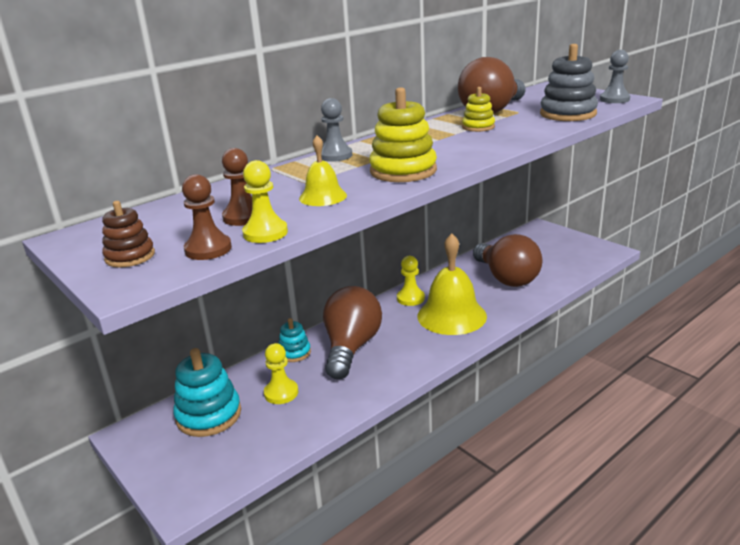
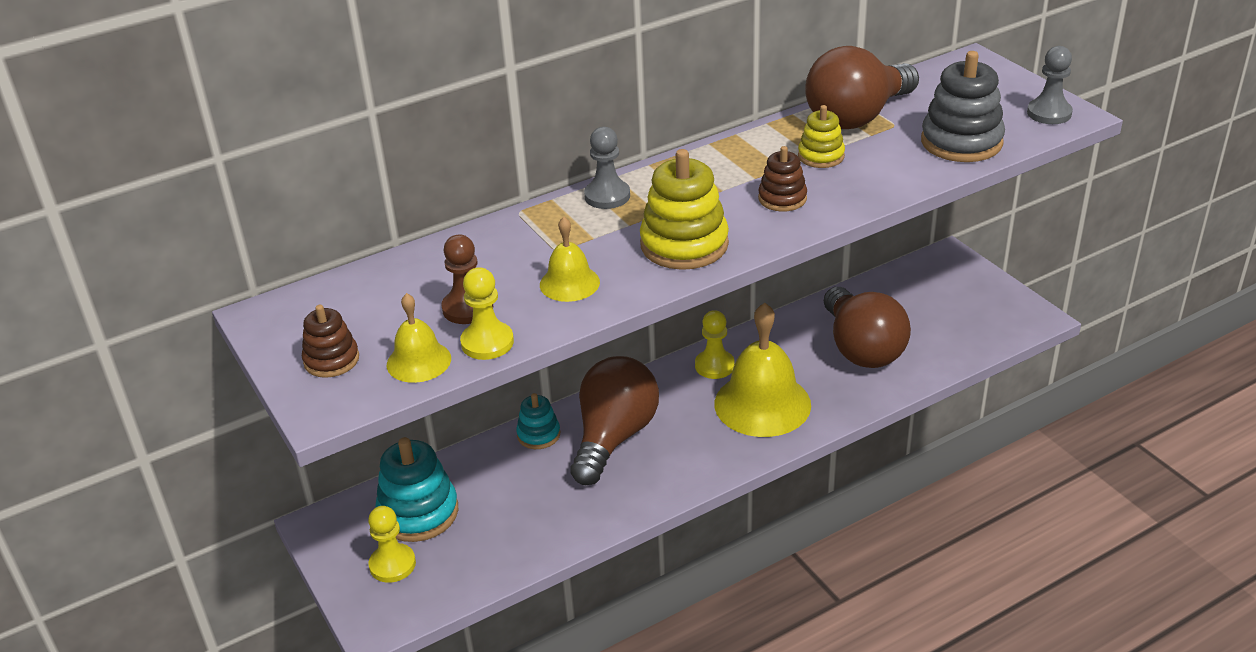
camera: 10 degrees right, 10 degrees up
brown pawn [182,174,232,260] -> yellow bell [387,293,451,383]
yellow pawn [264,343,299,404] -> yellow pawn moved to [368,506,416,583]
none -> brown stacking toy [758,146,807,212]

